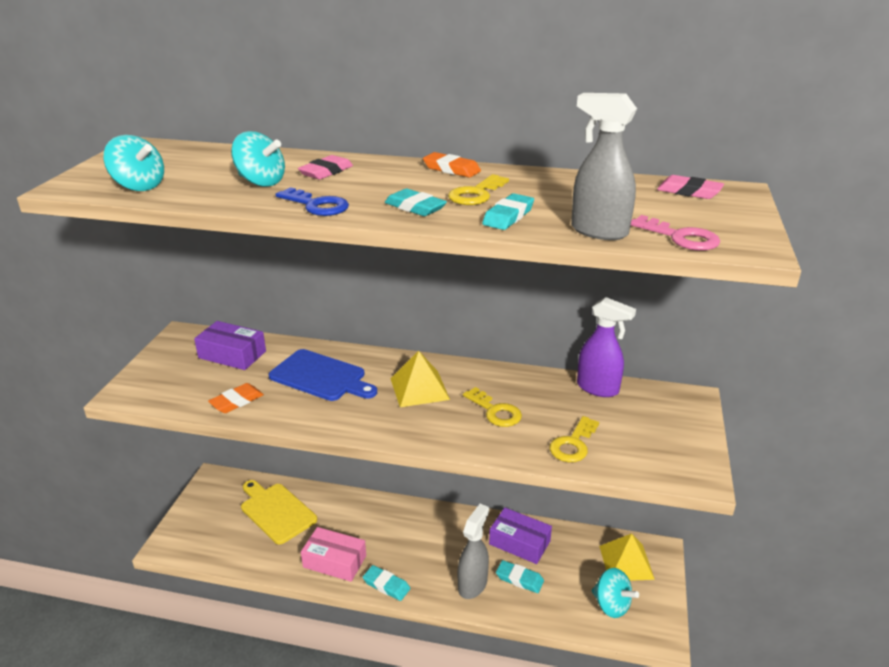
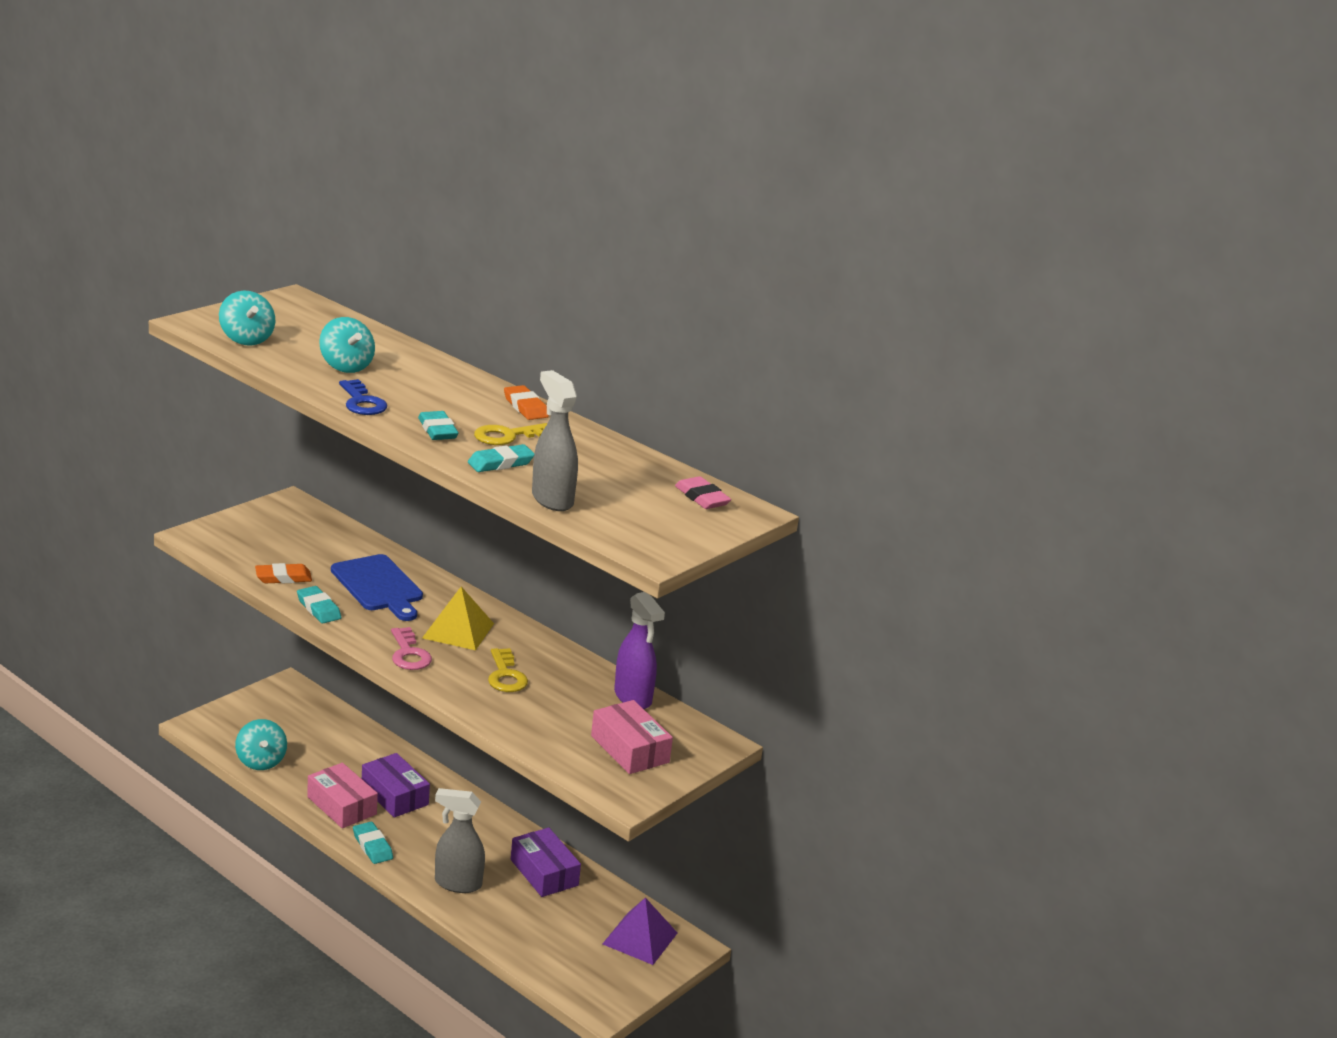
camera: 25 degrees right, 5 degrees down
purple box [194,321,266,370] -> purple box moved to [362,753,430,817]
yellow cutting board [241,480,317,544] -> none
pink eraser [298,155,353,180] -> none
grey spray bottle [458,504,489,599] -> grey spray bottle turned 135 degrees counterclockwise [435,788,485,893]
turquoise eraser [496,560,544,593] -> turquoise eraser moved to [297,586,341,623]
yellow key [550,416,599,462] -> none
turquoise spinning top [592,568,639,618] -> turquoise spinning top moved to [235,719,287,770]
yellow pyramid [599,533,655,581] -> purple pyramid [603,898,677,965]
pink key [631,215,720,251] -> pink key moved to [391,627,432,670]
none -> pink box [591,700,673,774]

